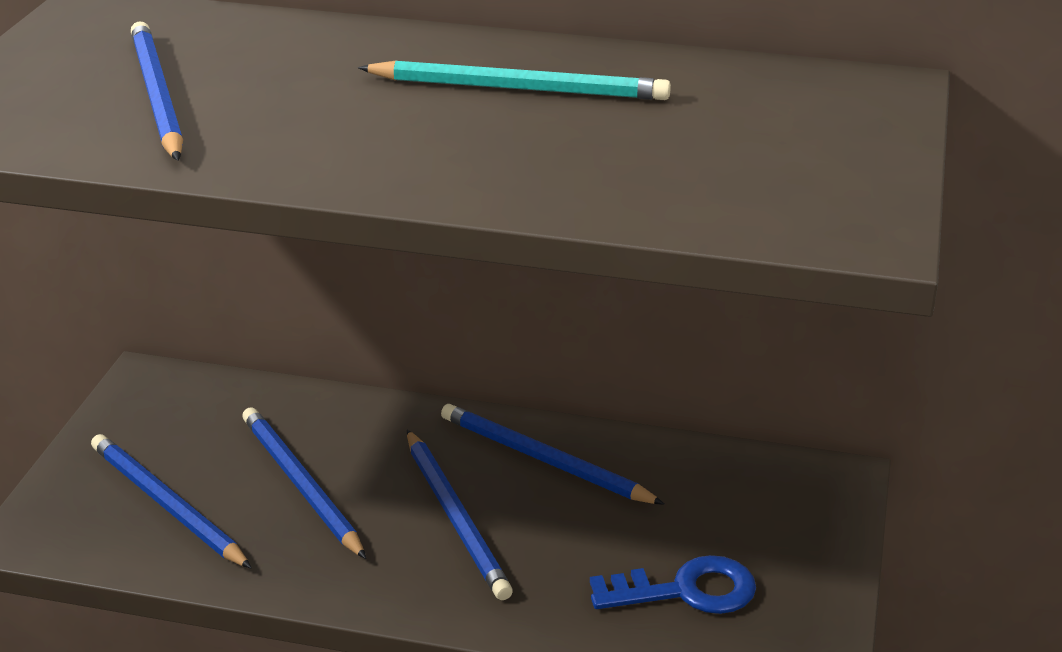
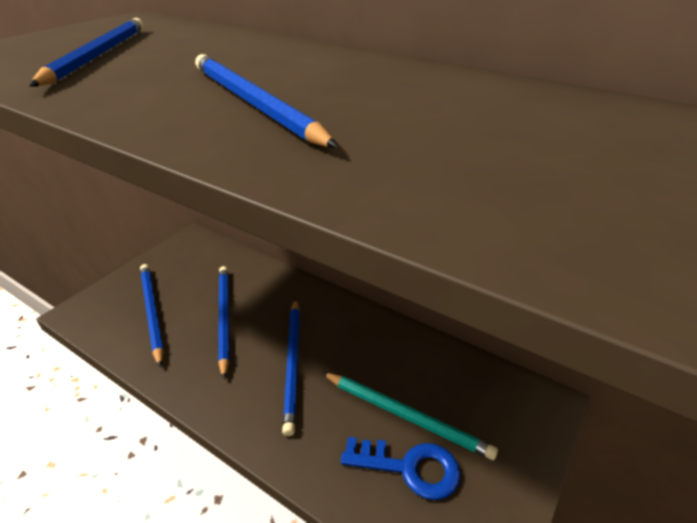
camera: 20 degrees right, 5 degrees up
turquoise pencil [358,60,671,100] -> turquoise pencil moved to [322,372,498,460]
blue pencil [441,404,665,505] -> blue pencil moved to [195,54,338,148]

